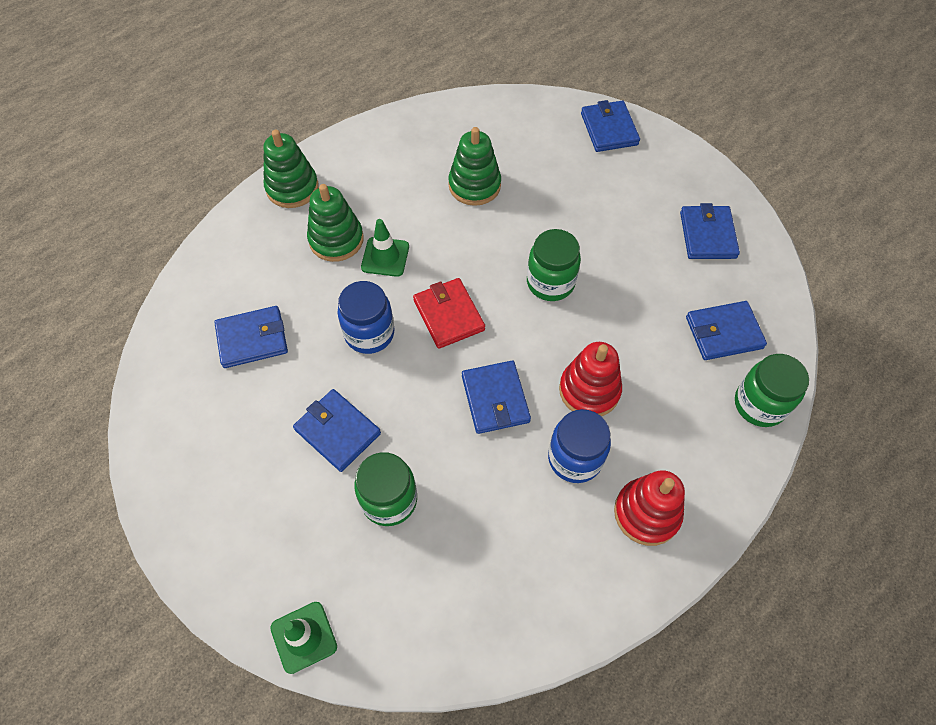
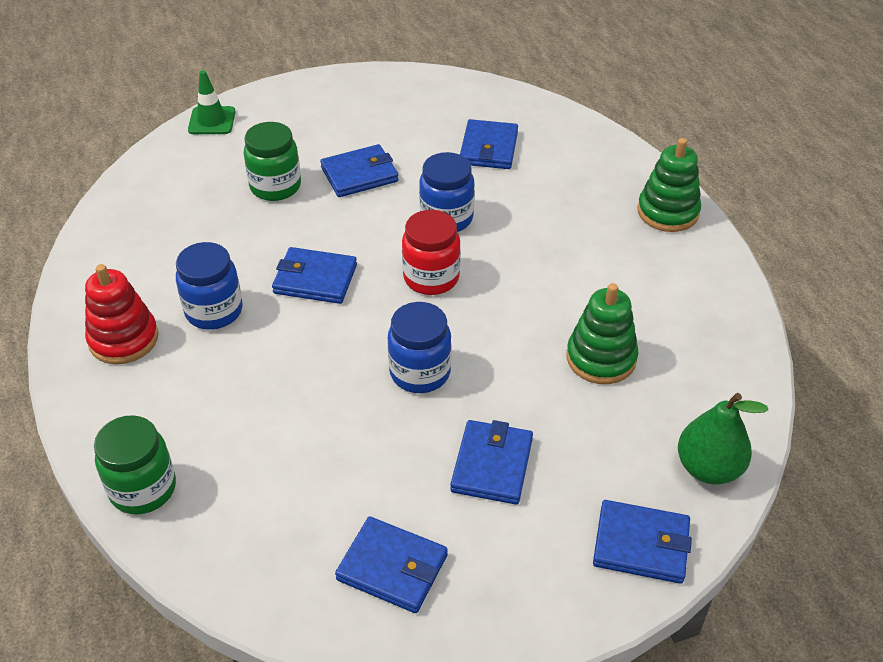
camera: 115 degrees right, 15 degrees down
green stacking toy [307,184,364,262] -> none
green traffic cone [361,219,409,277] -> none
red wallet [413,278,485,349] -> red jar [402,210,461,295]
green jar [527,229,581,301] -> blue jar [388,302,452,393]
red stacking toy [559,342,622,416] -> none
blue wallet [686,301,767,360] -> blue wallet moved to [450,420,533,505]
none -> green pear [678,393,768,484]

